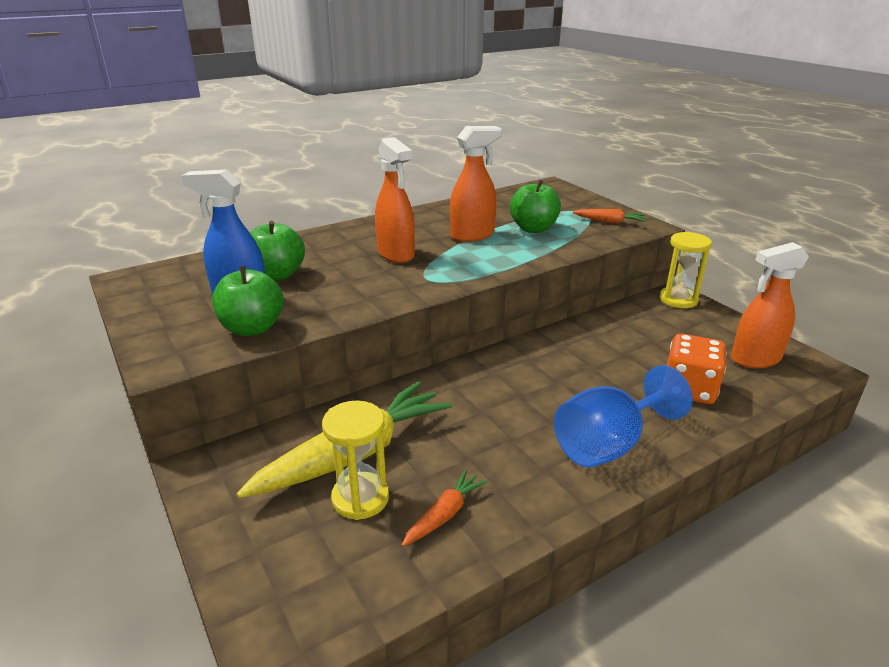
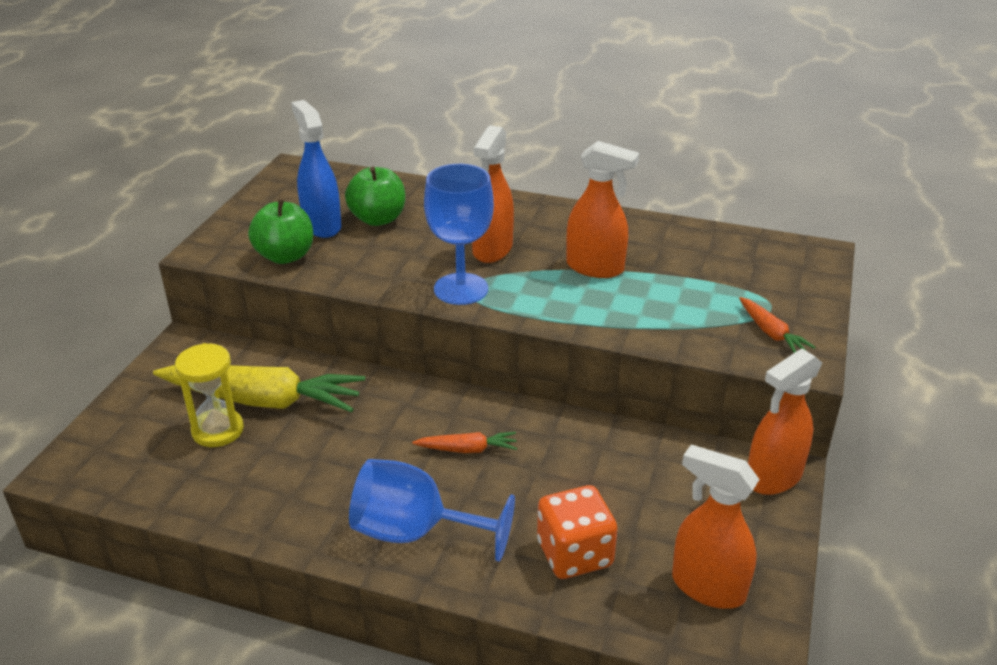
camera: 50 degrees right, 5 degrees up
orange carrot [402,469,488,547] -> orange carrot moved to [412,432,517,453]
green apple [510,180,561,233] -> none
yellow hourglass [660,232,712,308] -> orange spray bottle [748,349,822,495]
none -> blue goblet [424,164,494,305]

